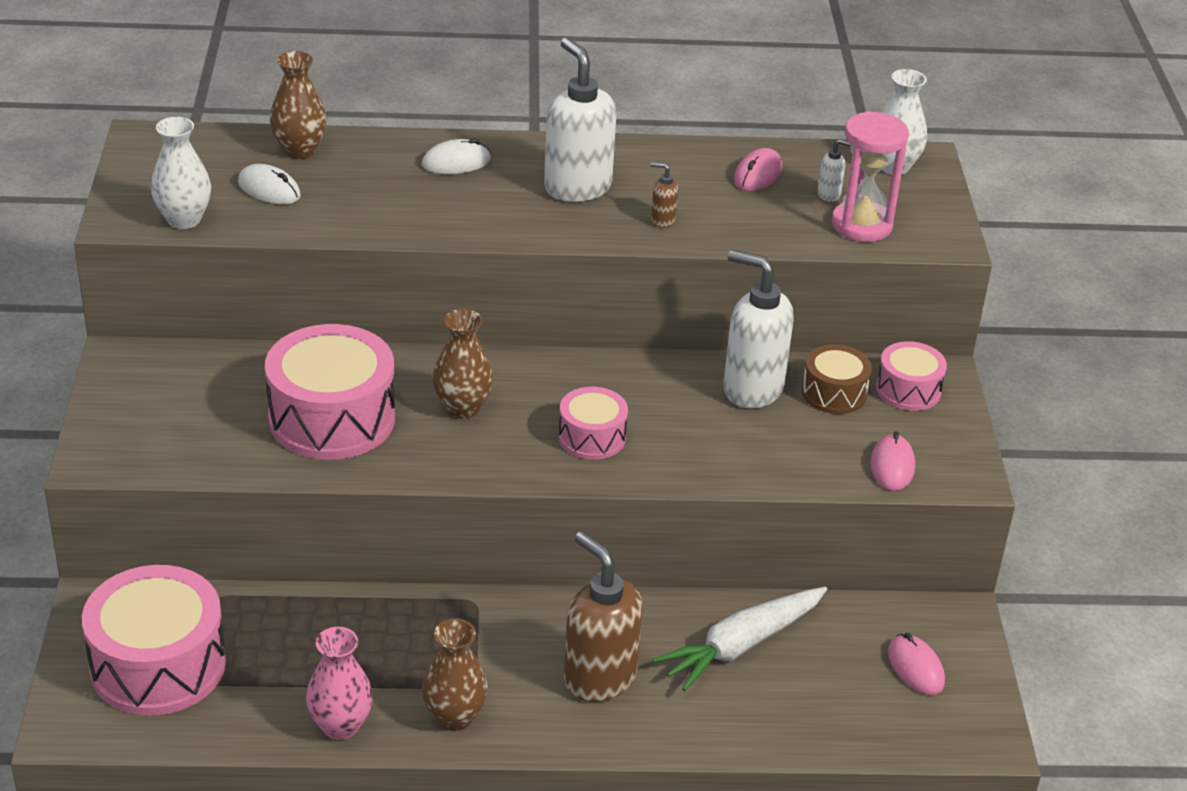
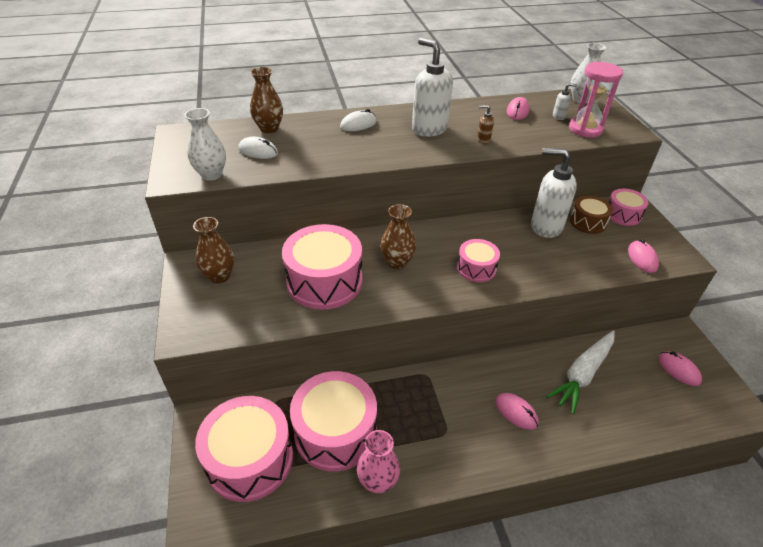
camera: 10 degrees left, 5 degrees up
brown vase [422,618,488,731] -> brown vase moved to [193,217,234,284]
brown soap dispenser [564,531,643,702] -> pink mouse [496,393,539,430]
none -> pink drum [290,371,377,471]

